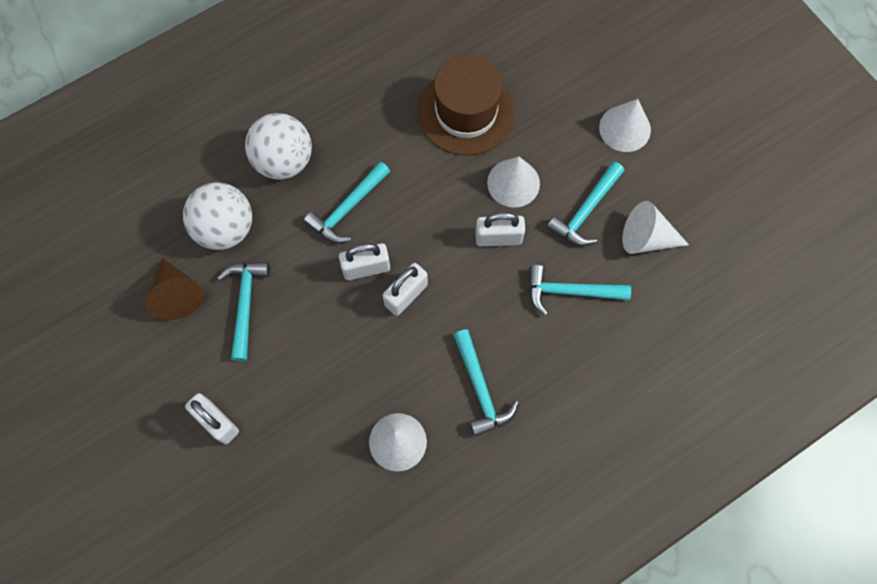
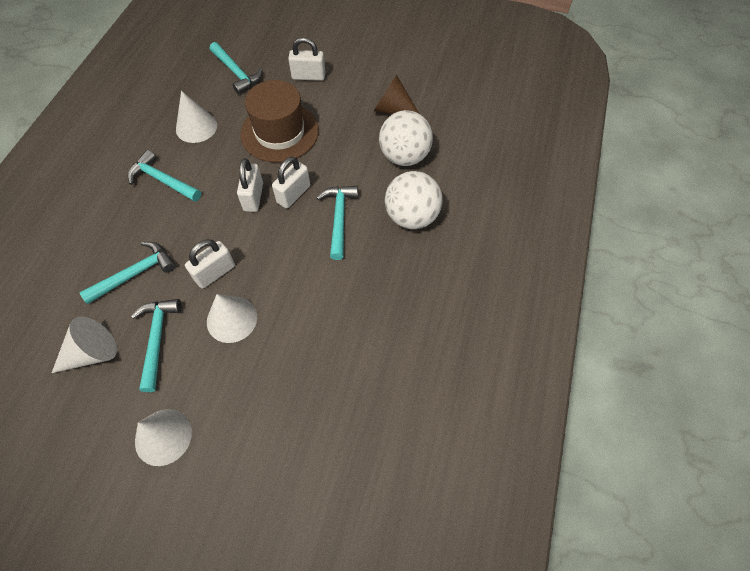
camera: 140 degrees right, 10 degrees down
turquoise hammer [217,262,270,361] -> turquoise hammer moved to [210,42,262,94]
brown hat [418,55,515,156] -> brown hat moved to [240,80,319,163]

